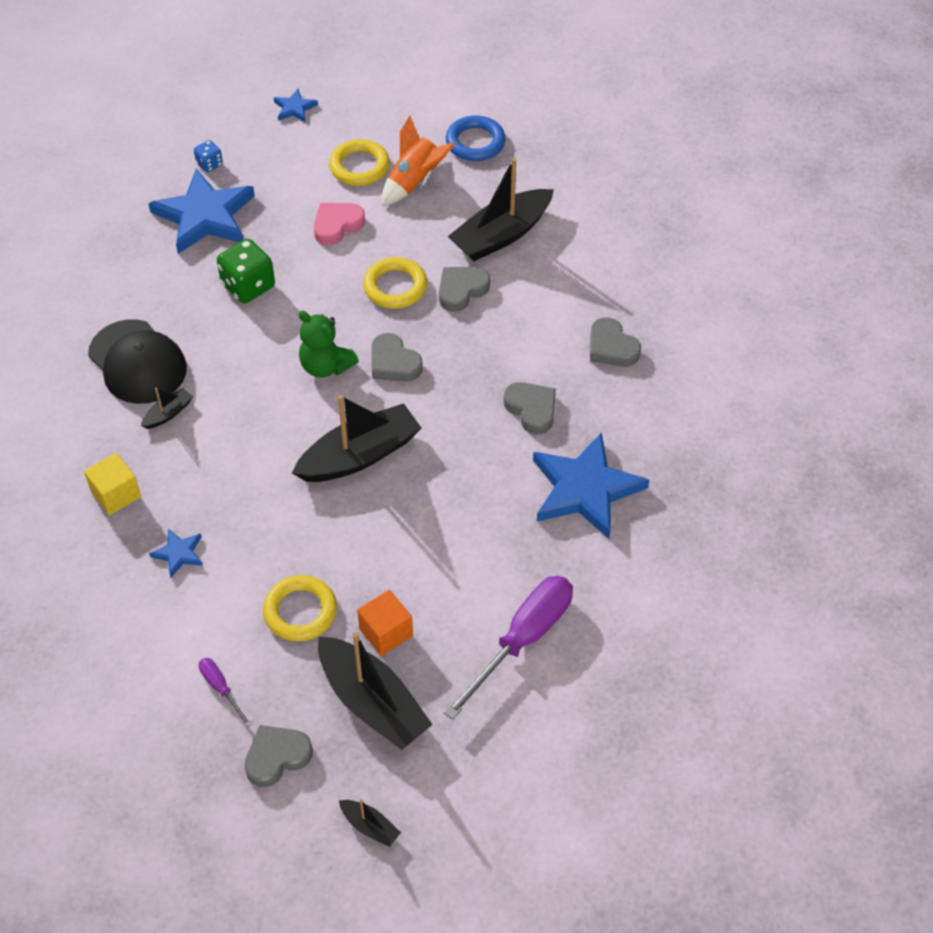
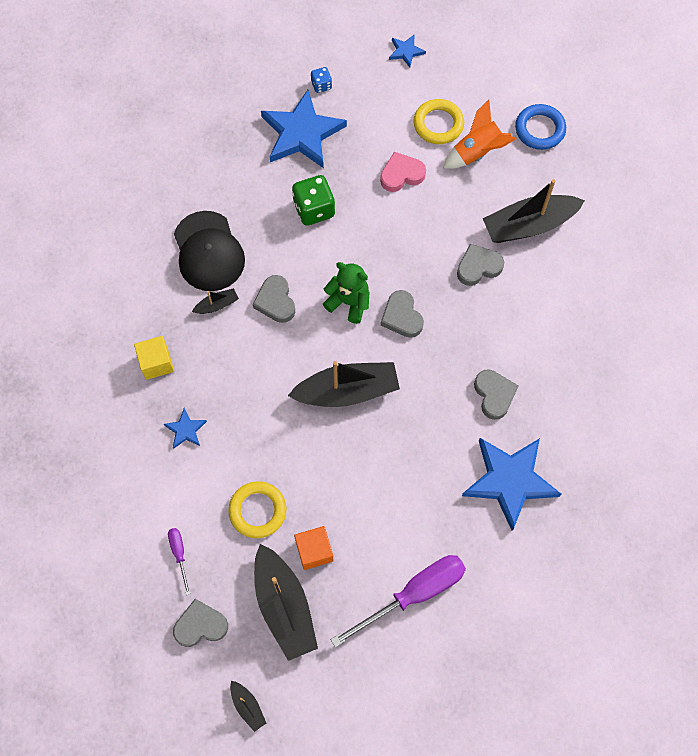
camera: 20 degrees right, 15 degrees up
green teddy bear [299,311,359,378] -> green teddy bear turned 150 degrees clockwise [323,262,370,324]
yellow ring [363,257,427,309] -> none
grey heart [590,317,641,367] -> grey heart moved to [253,275,295,323]

